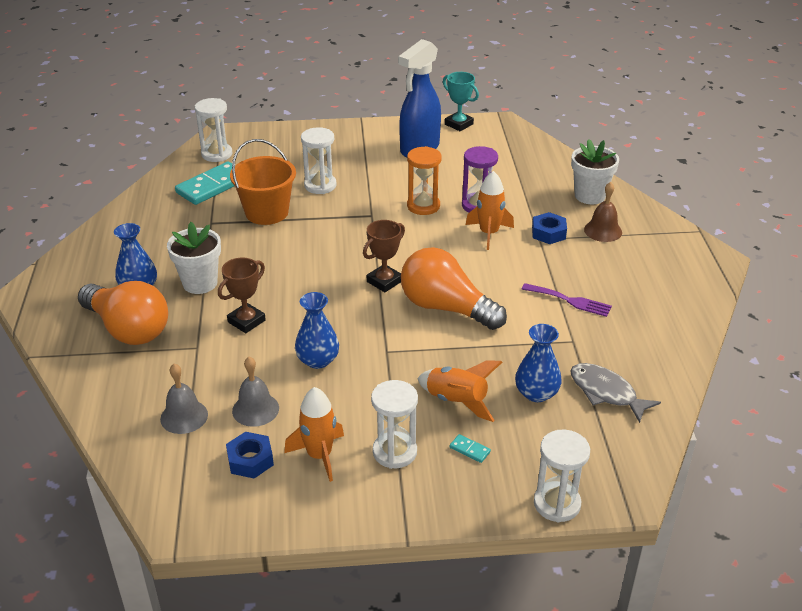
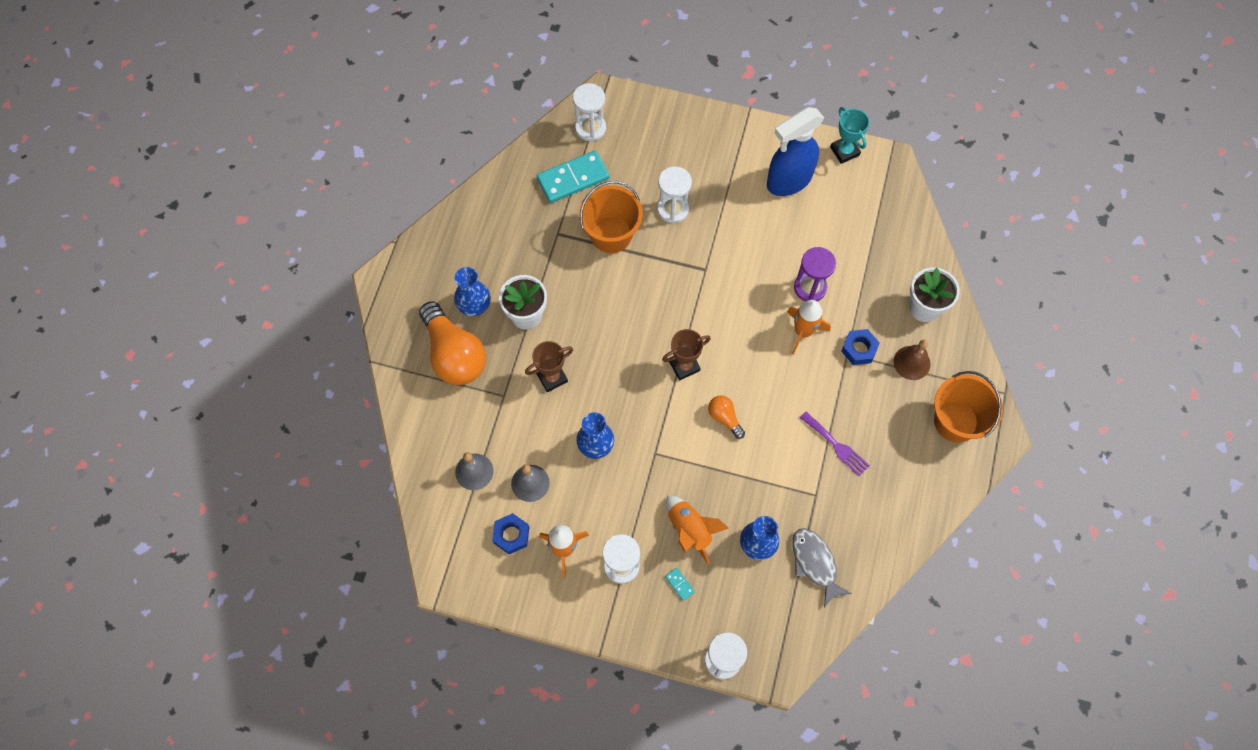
camera: 20 degrees right, 30 degrees up
orange light bulb [401,247,507,330] -> orange light bulb [708,395,745,439], size x0.46
orange hourglass [407,146,442,215] -> none
none -> orange bucket [934,371,1003,443]

